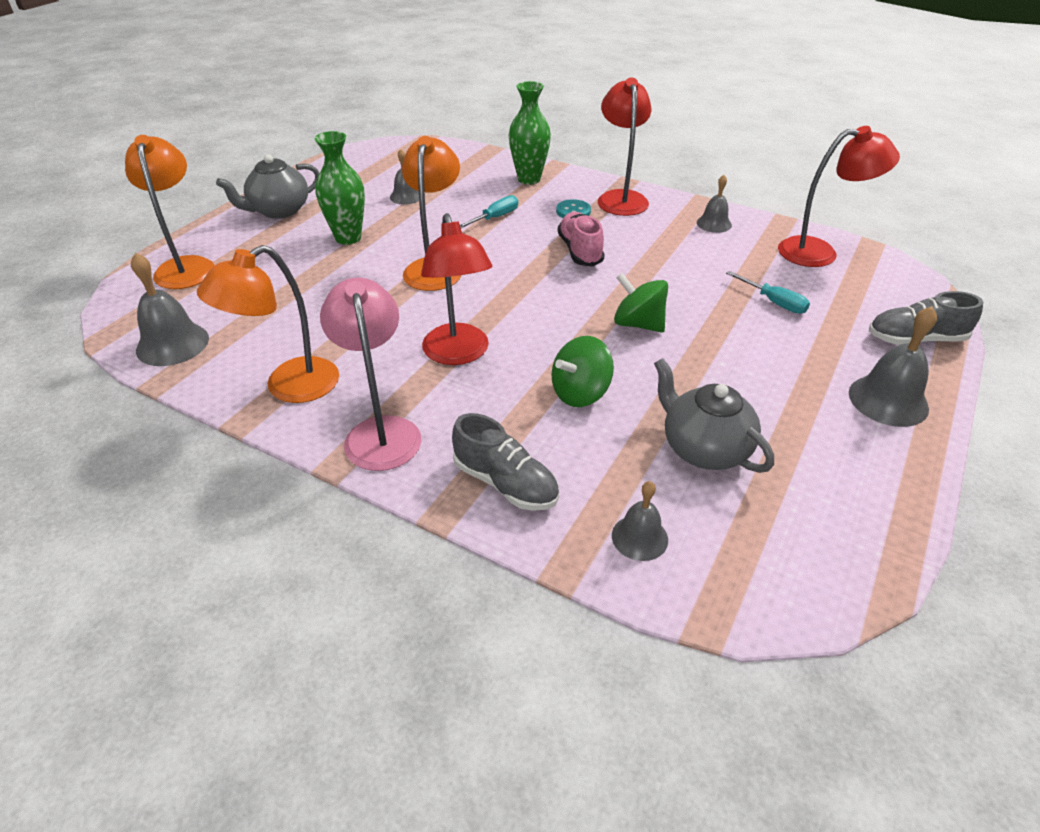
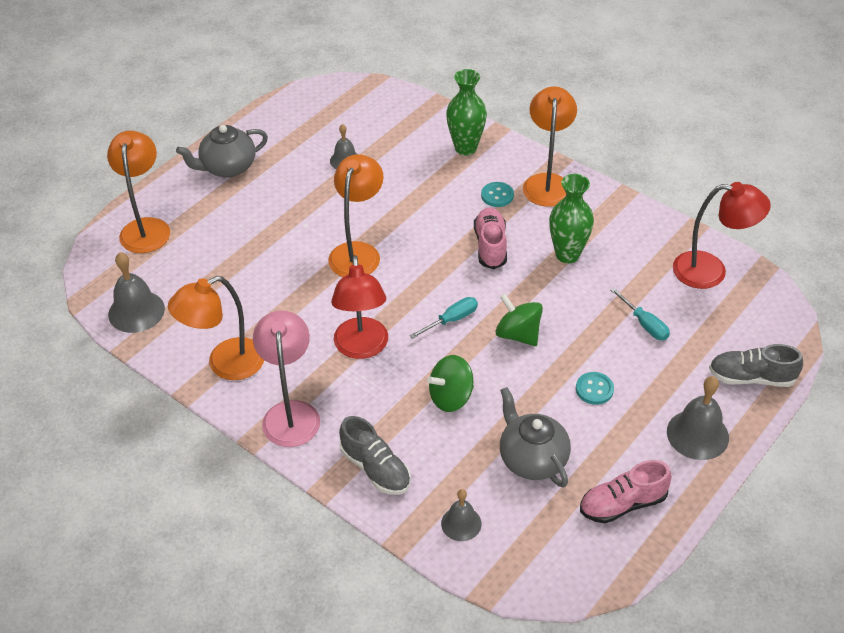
camera: 10 degrees right, 5 degrees up
green vase [315,131,365,245] -> green vase moved to [549,174,594,263]
turquoise screwdriver [460,195,518,228] -> turquoise screwdriver moved to [409,297,478,339]
red lamp [598,78,651,216] -> orange lamp [523,86,577,207]
grey bell [697,175,732,233] -> none
none -> turquoise button [576,372,614,405]
none -> pink shoe [580,460,672,523]

